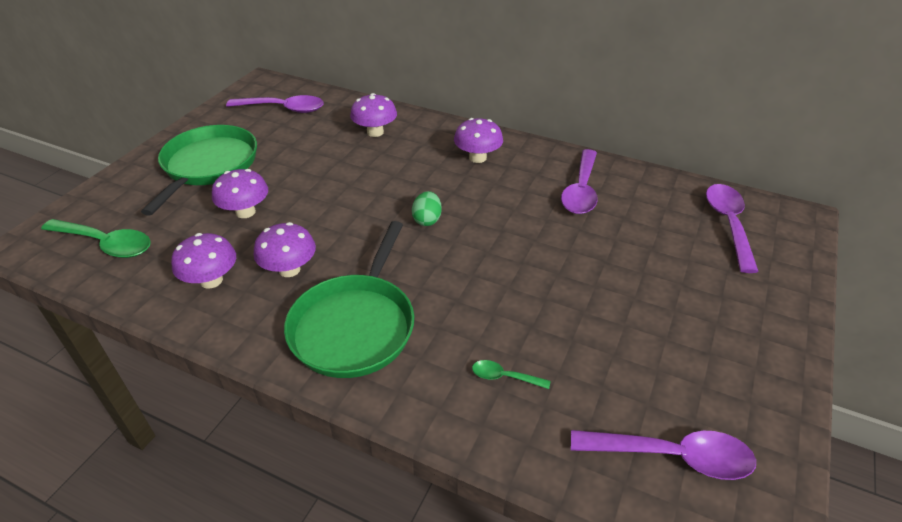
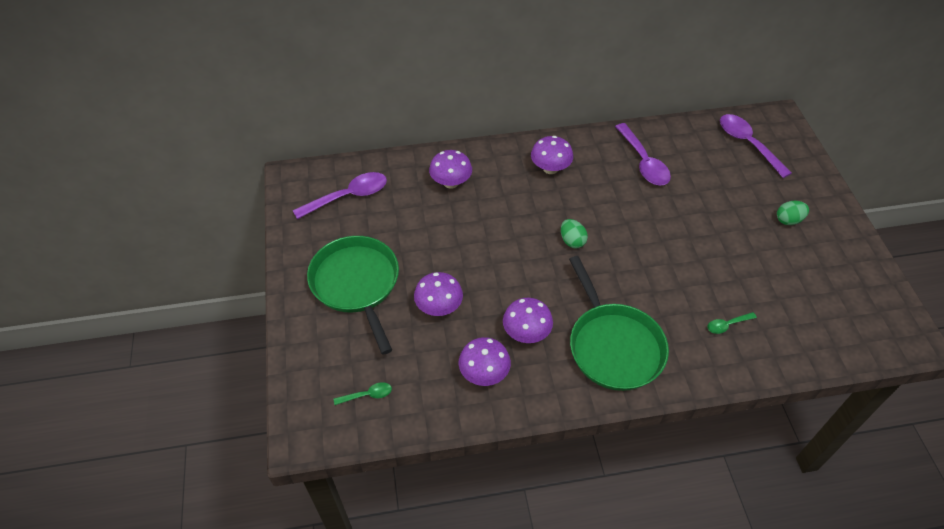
camera: 35 degrees left, 10 degrees up
green spoon [41,219,151,258] -> green spoon [333,382,392,405], size x0.49
purple spoon [571,430,756,480] -> none
none -> green egg [777,201,809,225]

